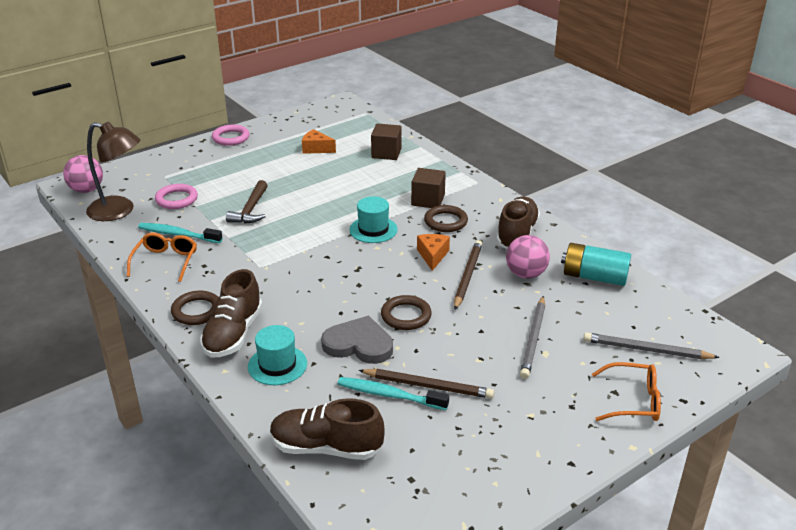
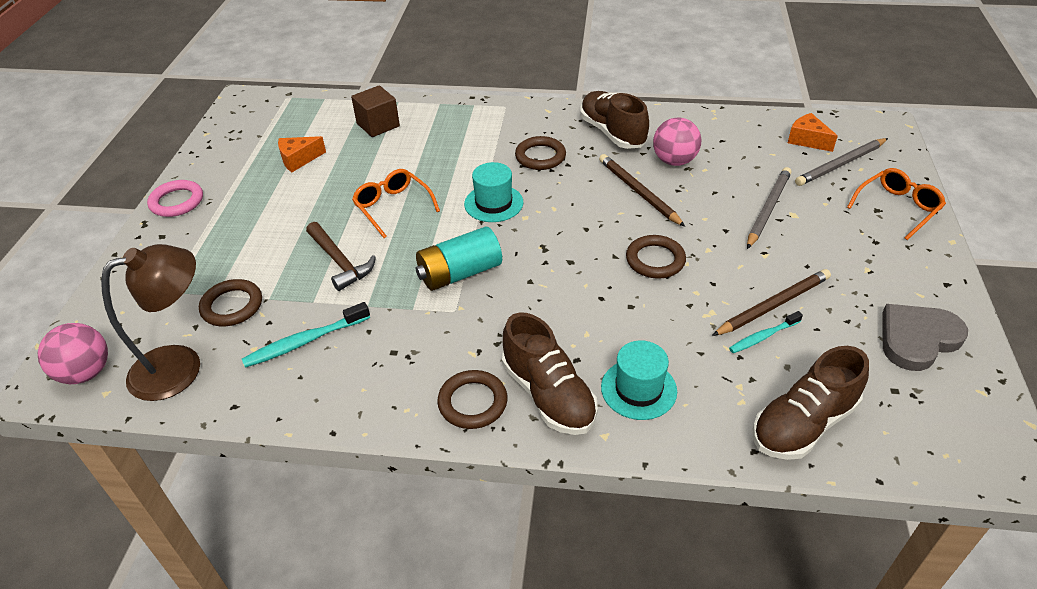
camera: 45 degrees left, 10 degrees up
orange glasses [127,233,197,282] -> orange glasses moved to [352,169,440,238]
pink ring [155,184,198,209] -> brown ring [199,279,262,326]
grey heart [321,316,393,364] -> grey heart moved to [882,304,968,371]
turquoise toothbrush [338,377,449,410] -> turquoise toothbrush [729,311,803,353], size x0.65
brown cube [411,168,446,208] -> none
orange cheese [417,234,450,271] -> orange cheese moved to [788,113,838,152]
grey pencil [520,296,545,379] -> grey pencil turned 120 degrees counterclockwise [747,167,792,249]
turquoise battery [561,243,631,286] -> turquoise battery moved to [415,226,502,291]

